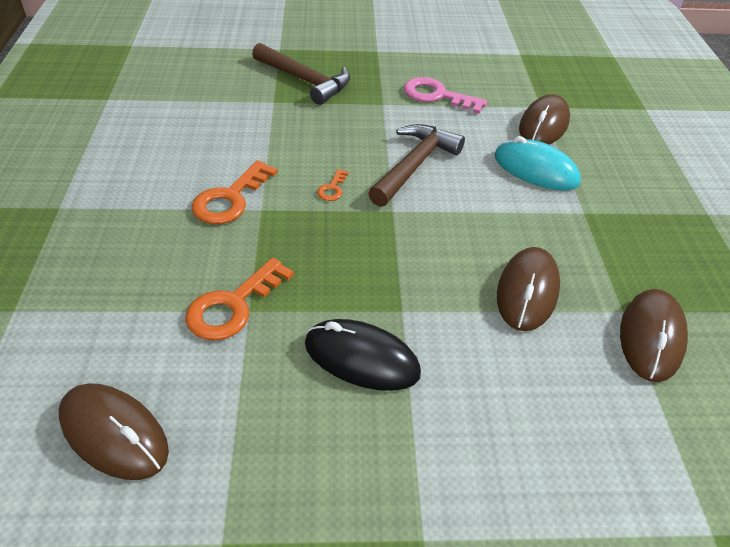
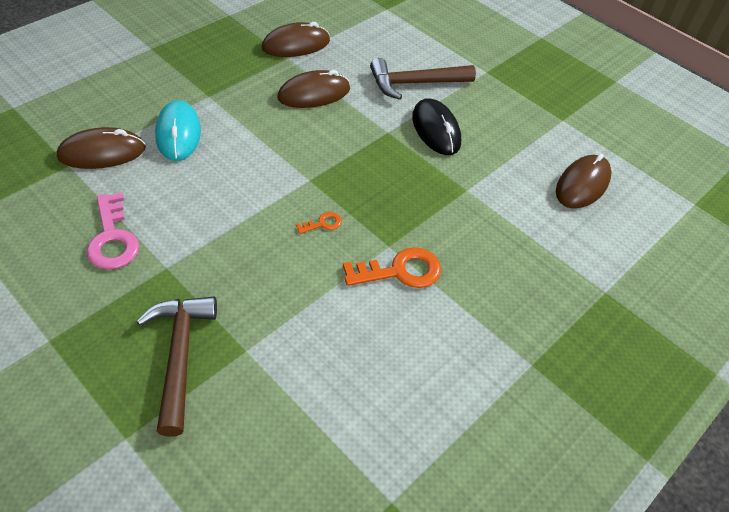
camera: 135 degrees left, 5 degrees up
brown mouse [59,383,169,480] -> brown mouse turned 45 degrees clockwise [556,154,611,209]
orange key [185,258,294,340] -> none
brown hammer [368,124,465,207] -> brown hammer moved to [370,58,476,100]

